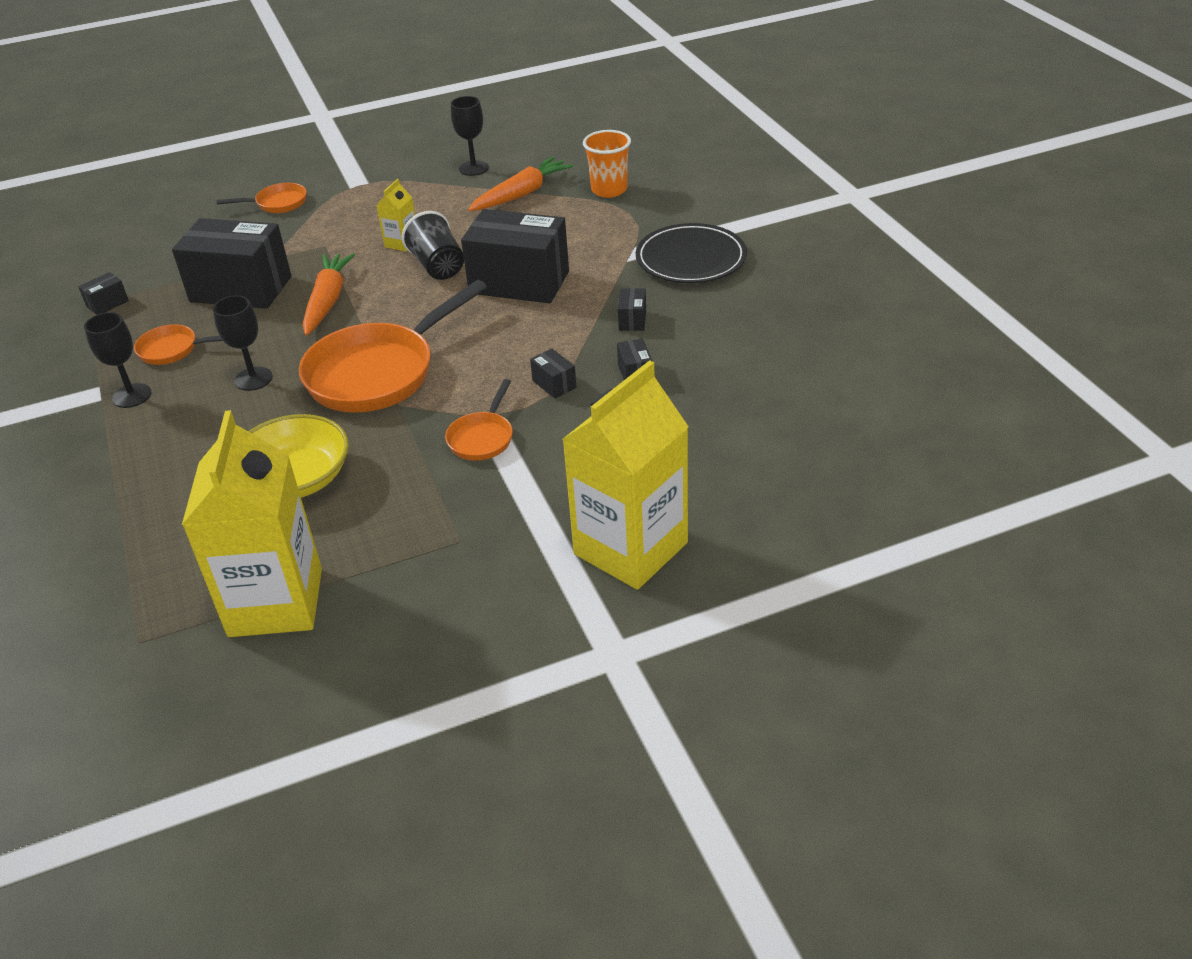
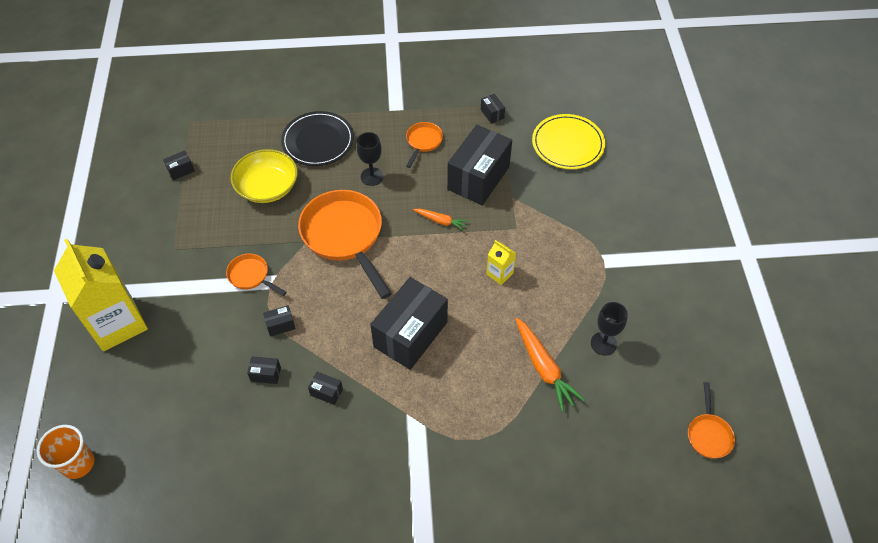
camera: 105 degrees right, 15 degrees up
black goblet [84,312,152,408] -> none
yellow carton [182,410,322,637] -> black box [163,150,195,180]
orange pan [216,183,307,213] -> orange pan moved to [688,382,735,459]
orange carrot [303,253,355,336] -> orange carrot [413,208,469,231], size x0.58
black cup [402,211,464,280] -> none
orange cup [583,130,631,198] -> orange cup moved to [37,425,94,479]
black plate [636,223,747,283] -> black plate moved to [281,111,354,166]
none -> yellow plate [532,114,605,169]

